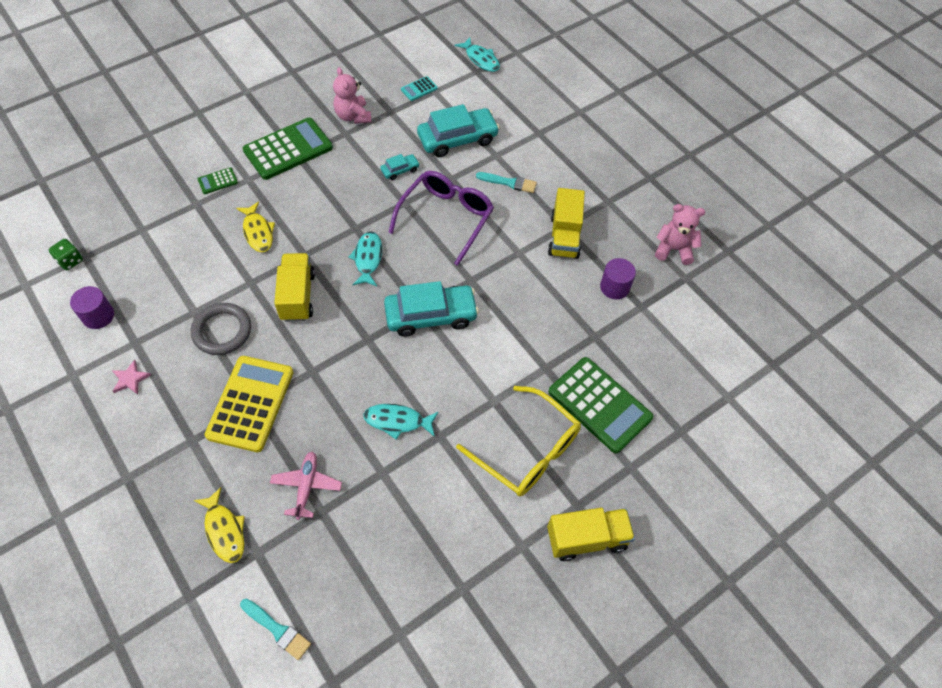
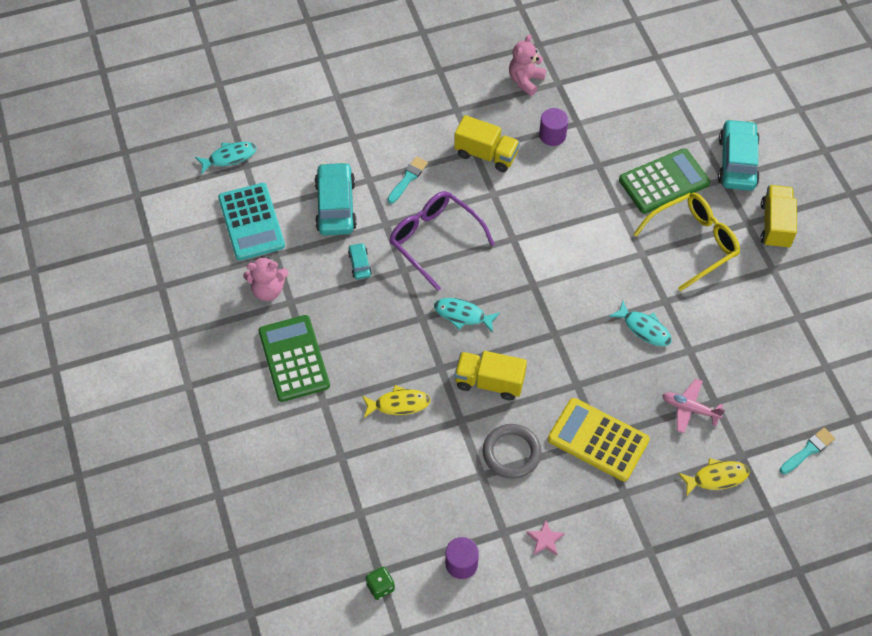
camera: 70 degrees left, 0 degrees up
green calculator [197,167,238,194] -> none
turquoise fish [363,404,439,439] -> turquoise fish turned 75 degrees counterclockwise [609,301,672,346]
turquoise car [384,281,479,337] -> turquoise car moved to [718,119,760,191]
turquoise calculator [401,76,438,101] -> turquoise calculator [218,183,285,260], size x2.26

